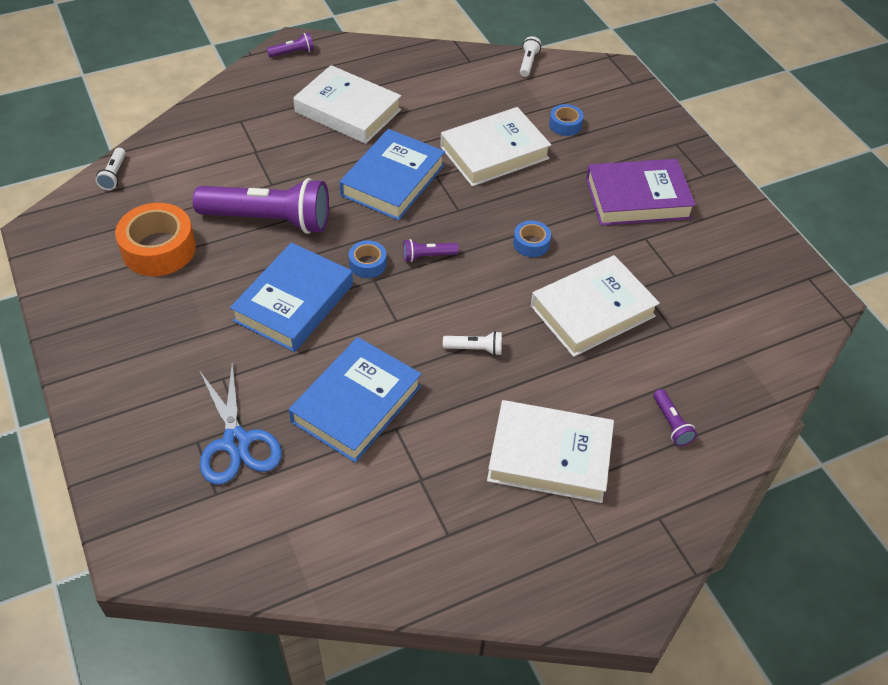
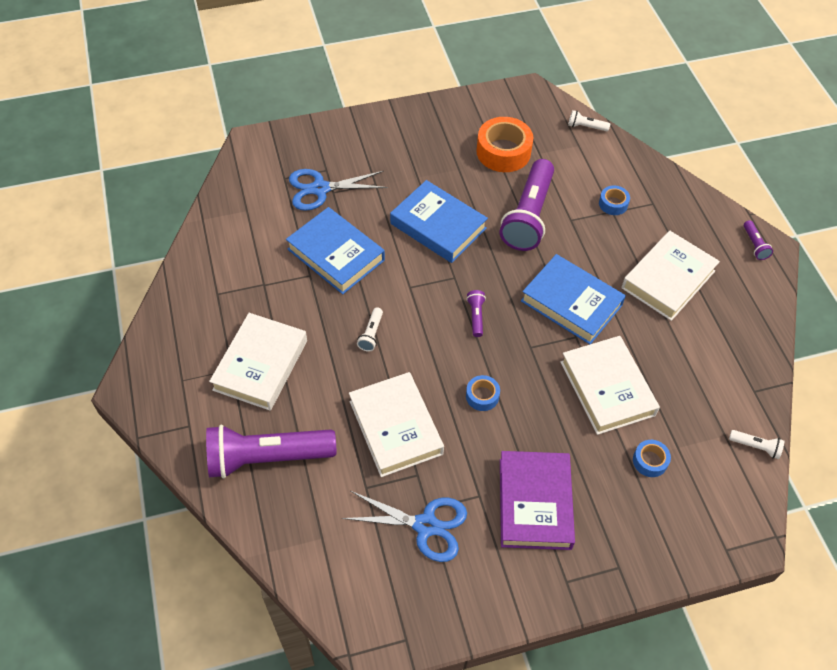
camera: 100 degrees right, 5 degrees up
blue tape [349,240,387,278] -> blue tape moved to [599,185,630,215]
purple flashlight [653,389,697,446] -> purple flashlight [206,425,336,478], size x2.44
none -> blue scissors [342,491,467,562]

